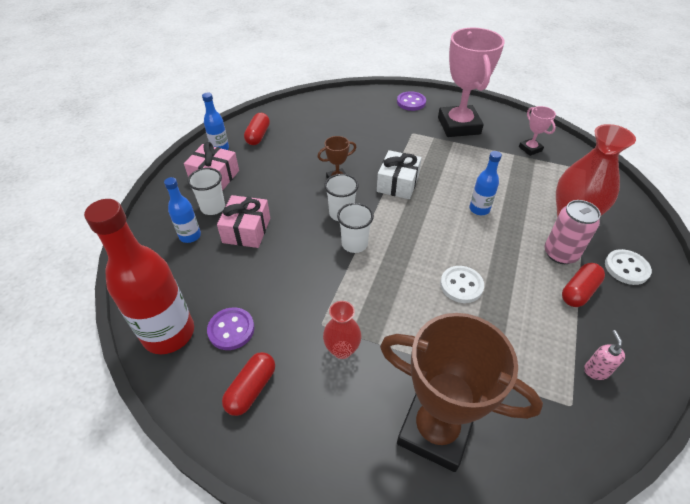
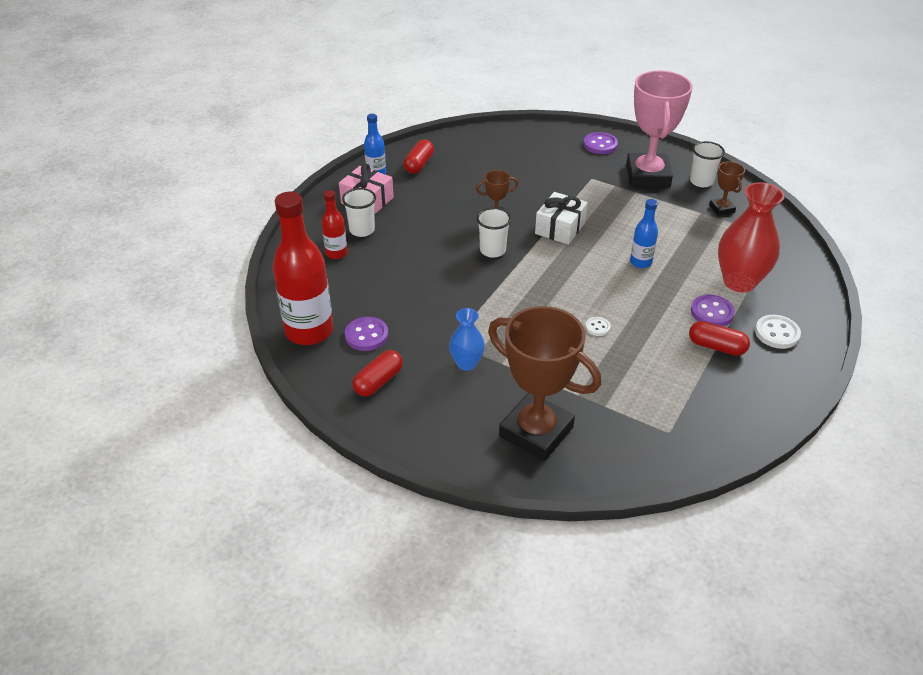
camera: 10 degrees right, 5 degrees down
blue bottle [164,177,201,243] -> red bottle [321,190,347,259]
pink gift [217,195,270,248] -> none
red vase [323,301,361,359] -> blue vase [449,308,485,371]
white cup [337,203,374,253] -> white cup moved to [690,141,725,187]
white button [440,266,484,303] -> white button [585,317,611,336], size x0.58
pink trophy [519,106,556,156] -> brown trophy [709,161,745,216]
pink can [544,200,601,264] -> purple button [691,294,735,326]
red capsule [562,263,605,307] -> red capsule turned 60 degrees clockwise [689,321,750,356]
pink soap dispenser [584,330,625,380] -> none

